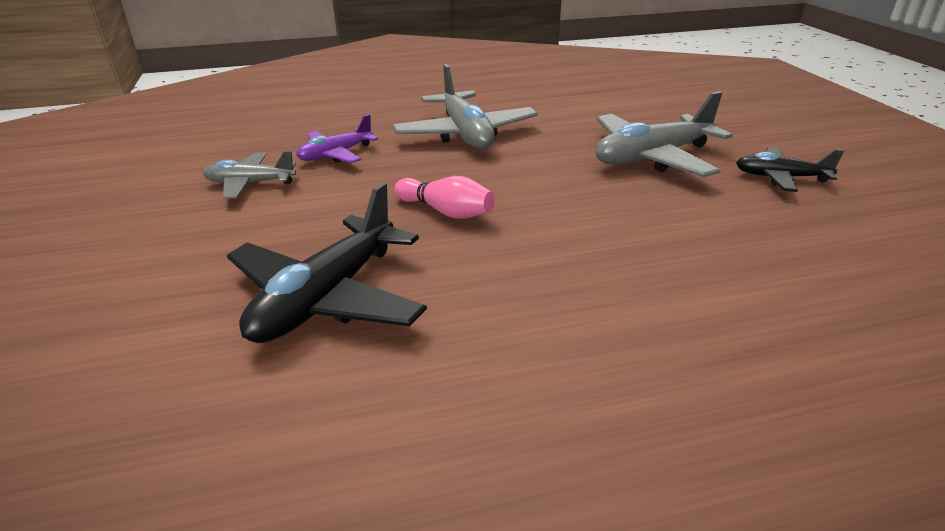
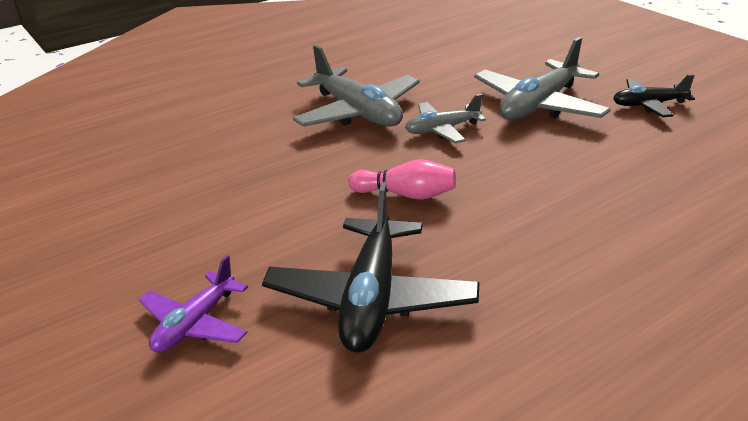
camera: 20 degrees left, 0 degrees up
grey plane [203,151,296,198] -> grey plane moved to [405,94,486,144]
purple plane [296,114,378,163] -> purple plane moved to [139,255,248,353]

